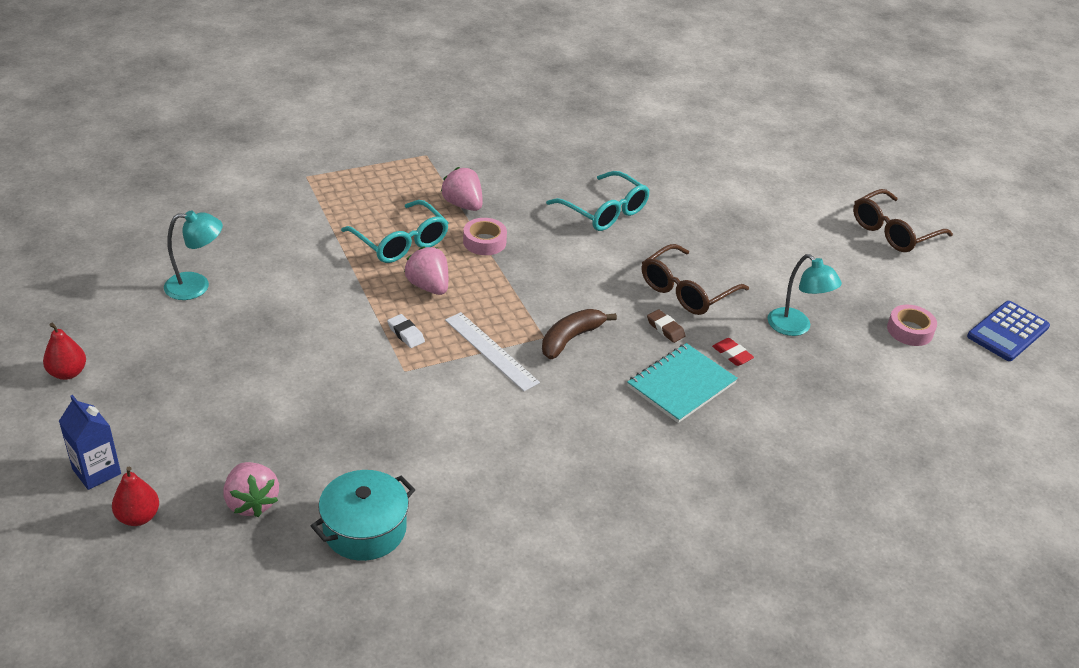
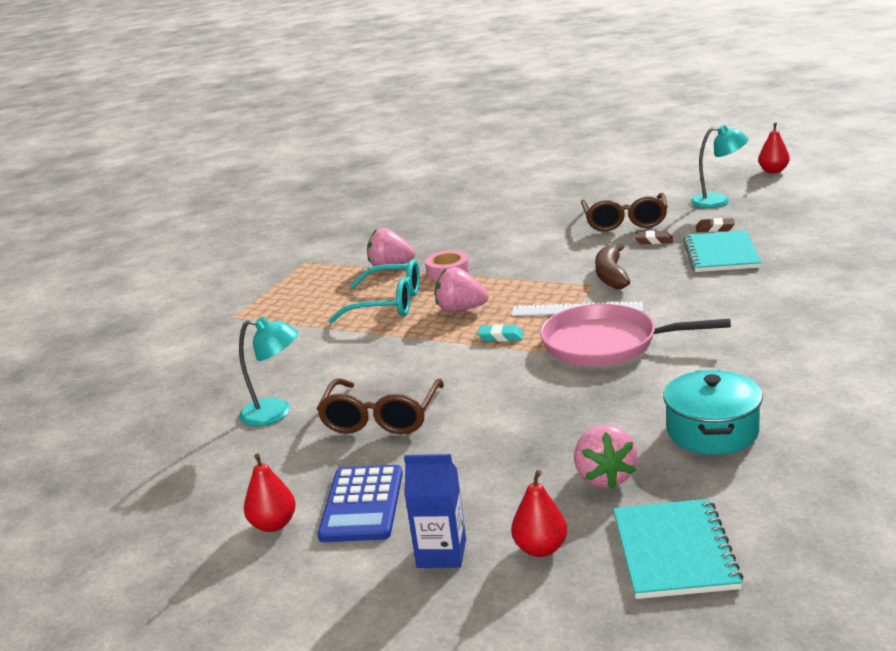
camera: 35 degrees left, 15 degrees down
turquoise lamp [164,210,223,300] -> turquoise lamp turned 60 degrees clockwise [239,316,298,426]
pink strawberry [224,462,279,517] -> pink strawberry turned 60 degrees clockwise [574,425,638,489]
white eraser [387,314,425,348] -> turquoise eraser [478,324,524,342]
turquoise glasses [546,171,650,231] -> none
red eraser [712,338,754,366] -> brown eraser [696,218,735,232]
brown glasses [853,189,953,252] -> brown glasses moved to [317,379,444,434]
pink tape [887,305,937,346] -> red pear [758,122,790,173]
blue calculator [967,301,1050,361] -> blue calculator moved to [318,465,403,542]
none -> pink pan [540,304,731,366]
none -> turquoise notebook [613,499,744,599]

